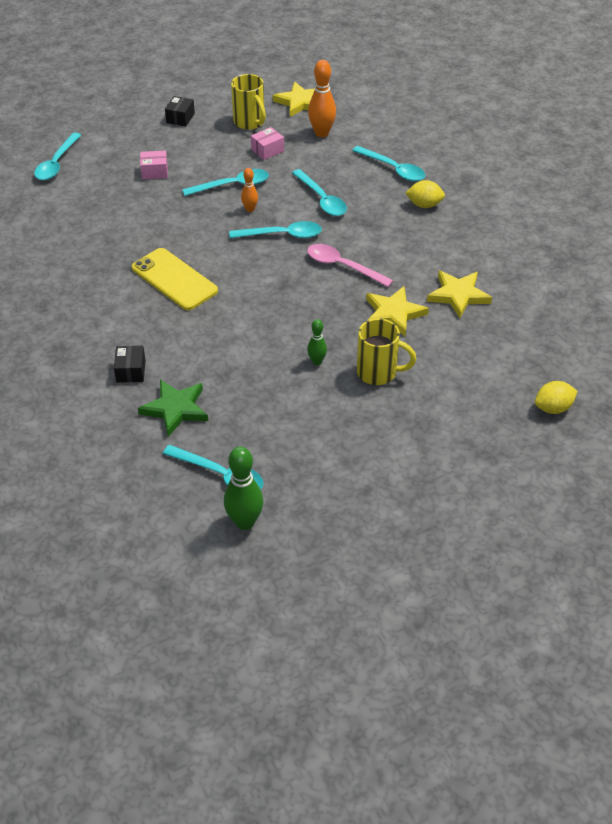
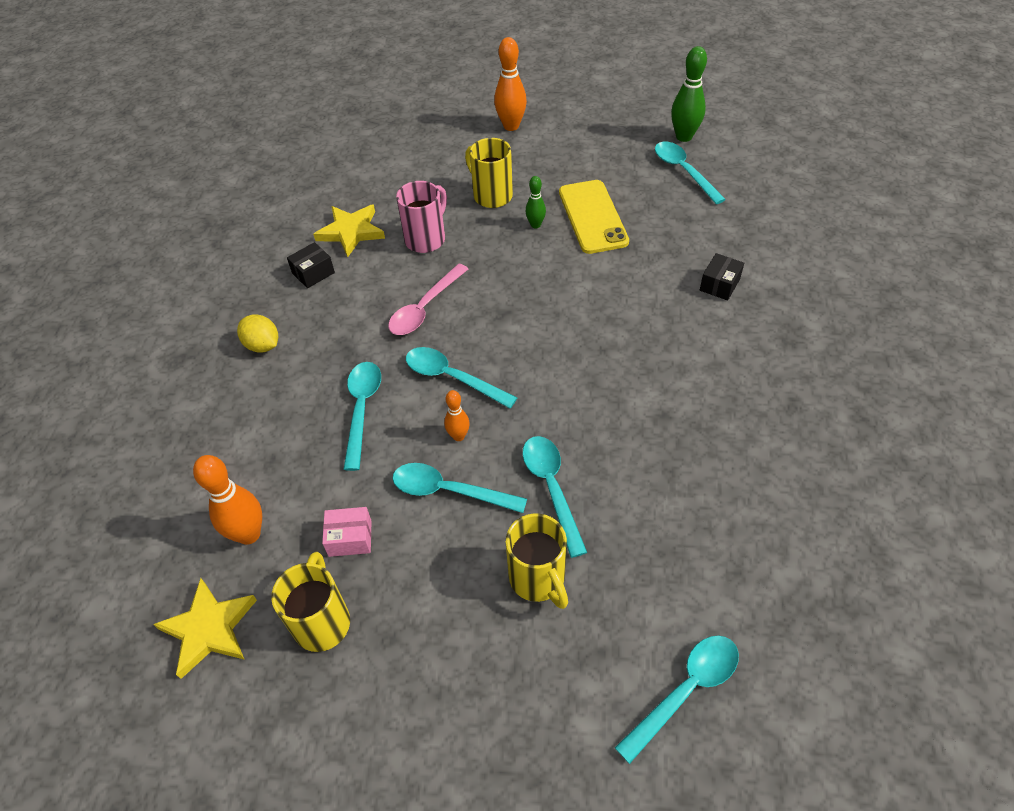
camera: 145 degrees left, 5 degrees up
yellow phone [132,248,218,310] -> yellow phone moved to [559,180,629,254]
green star [138,380,208,437] -> none
pink box [140,150,168,180] -> yellow mug [506,513,568,609]
black box [165,96,195,126] -> black box moved to [287,242,335,288]
pink spoon [307,244,394,287] -> pink spoon turned 60 degrees clockwise [388,264,468,335]
turquoise spoon [352,146,425,181] -> turquoise spoon moved to [523,436,587,558]
yellow star [366,286,429,336] -> pink mug [396,181,447,253]
yellow lemon [535,381,577,414] -> none
none -> orange bowling pin [494,37,527,131]

